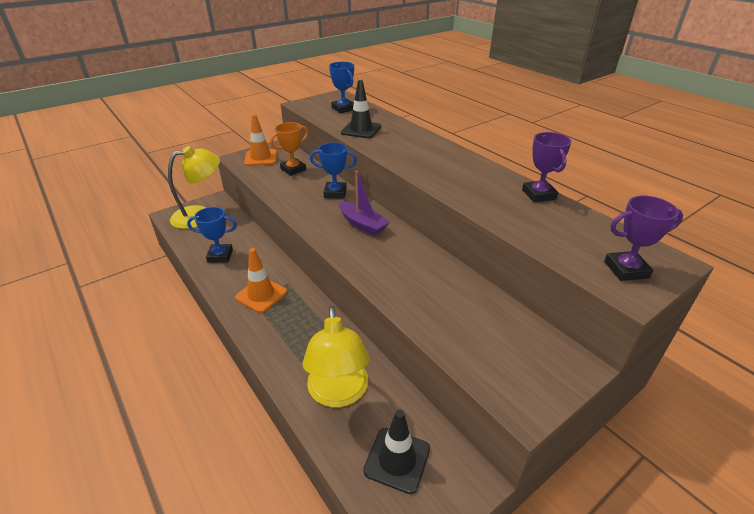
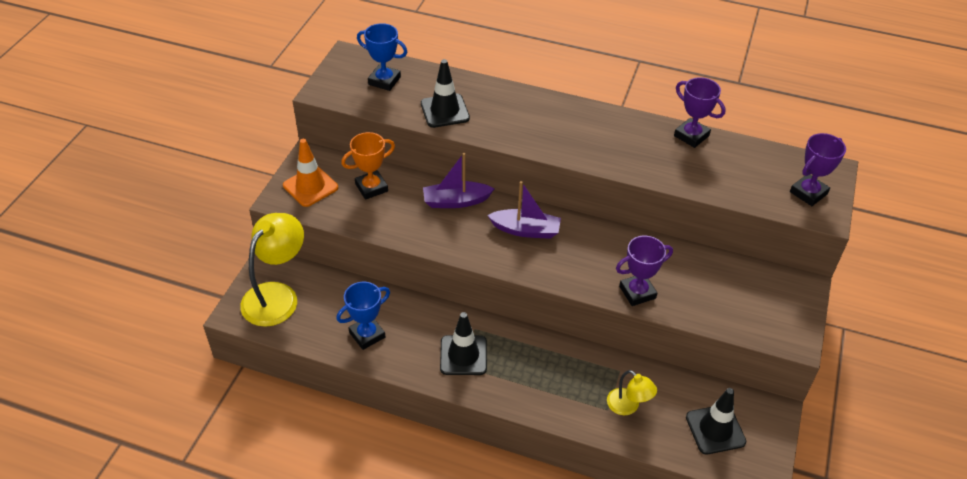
camera: 35 degrees left, 10 degrees up
orange traffic cone [235,248,287,313] -> black traffic cone [440,312,487,375]
orange trophy [270,122,308,176] -> orange trophy turned 45 degrees clockwise [341,132,395,200]
yellow lamp [302,306,370,407] -> yellow lamp [607,370,657,415], size x0.53
blue trophy [310,143,357,199] -> purple boat [423,153,494,208]
none -> purple trophy [616,236,673,306]

